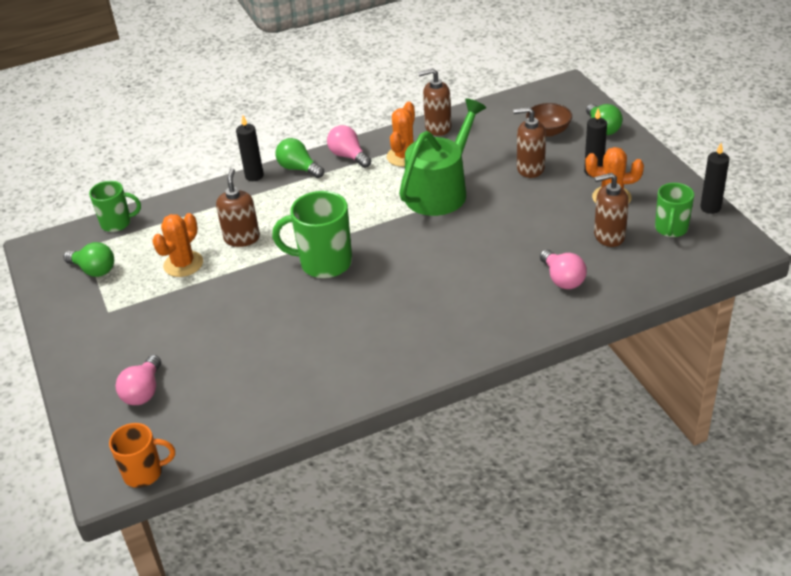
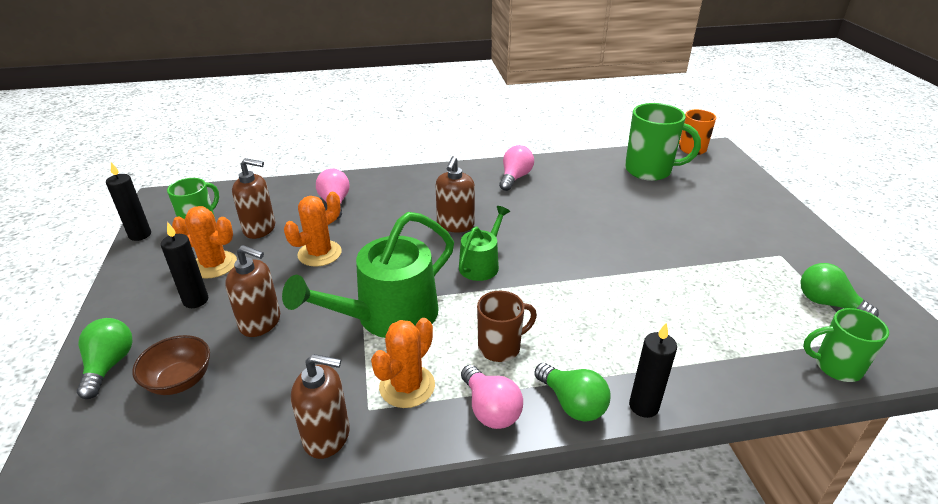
camera: 170 degrees left, 5 degrees down
pink light bulb [116,355,161,405] -> pink light bulb moved to [499,145,534,191]
orange cactus [152,213,203,277] -> orange cactus moved to [284,192,342,267]
brown soap dispenser [216,168,260,247] -> brown soap dispenser moved to [436,156,475,232]
green mug [272,191,352,278] -> green mug moved to [625,103,701,181]
none -> green watering can [459,206,510,281]
none -> brown mug [477,291,537,362]

